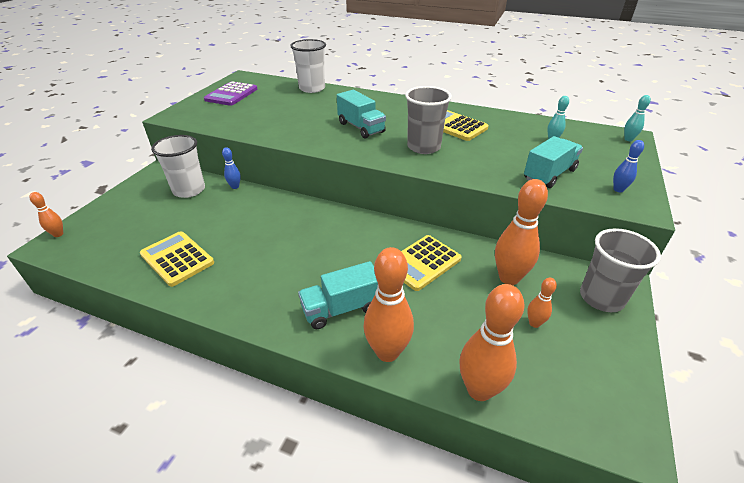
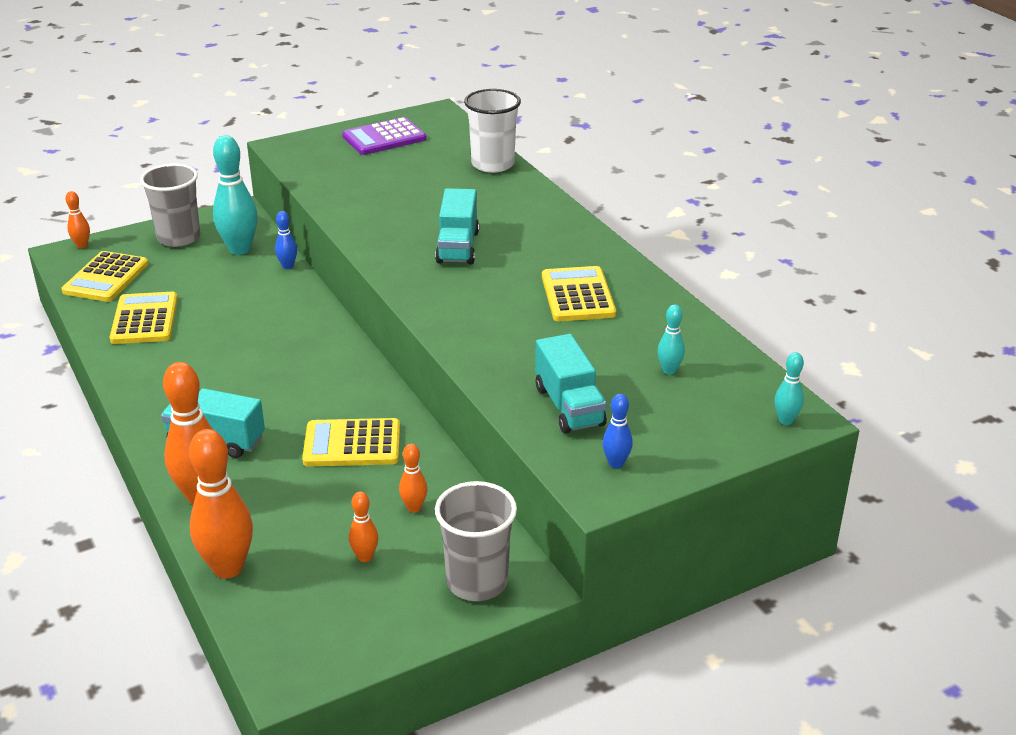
camera: 40 degrees right, 5 degrees down
white cup [151,135,205,198] -> turquoise bowling pin [213,135,258,255]
grey cup [405,86,452,154] -> grey cup moved to [140,164,200,247]
orange bowling pin [495,179,548,285] -> orange bowling pin [399,444,427,513], size x0.49
turquoise truck [524,136,583,188] -> turquoise truck turned 75 degrees clockwise [535,334,607,434]
none -> yellow calculator [61,251,148,302]

